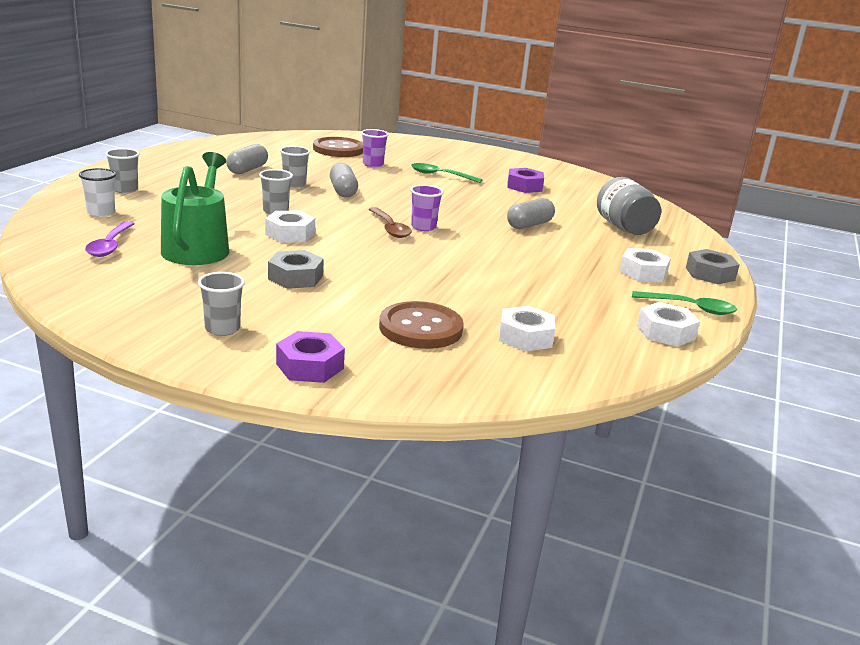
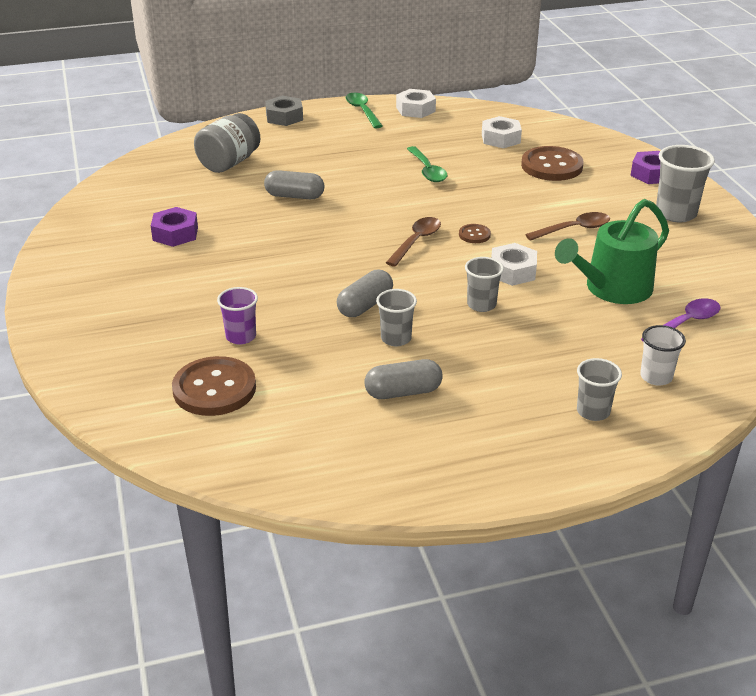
camera: 125 degrees left, 10 degrees up
grey cup [198,272,245,336] -> grey cup [656,145,715,222], size x1.58
grey nut [268,250,324,289] -> brown spoon [525,212,610,241]
purple cup [410,185,444,231] -> none
green spoon [411,163,482,183] -> green spoon moved to [407,146,447,182]
white nut [619,248,671,282] -> none
none -> brown button [459,224,491,243]

